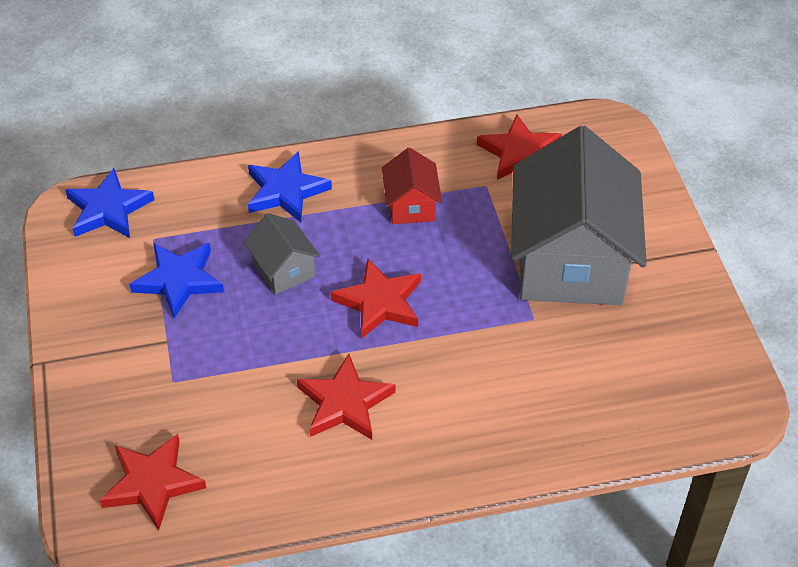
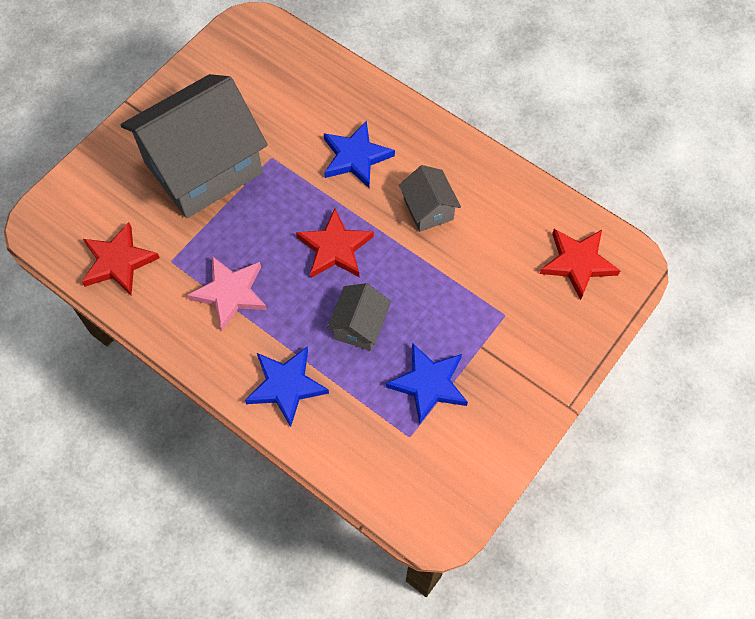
camera: 130 degrees left, 15 degrees up
blue star [65,168,155,238] -> blue star moved to [324,120,395,188]
red star [297,354,395,440] -> grey house [399,165,461,232]
red house [382,148,442,224] -> pink star [187,256,267,331]

